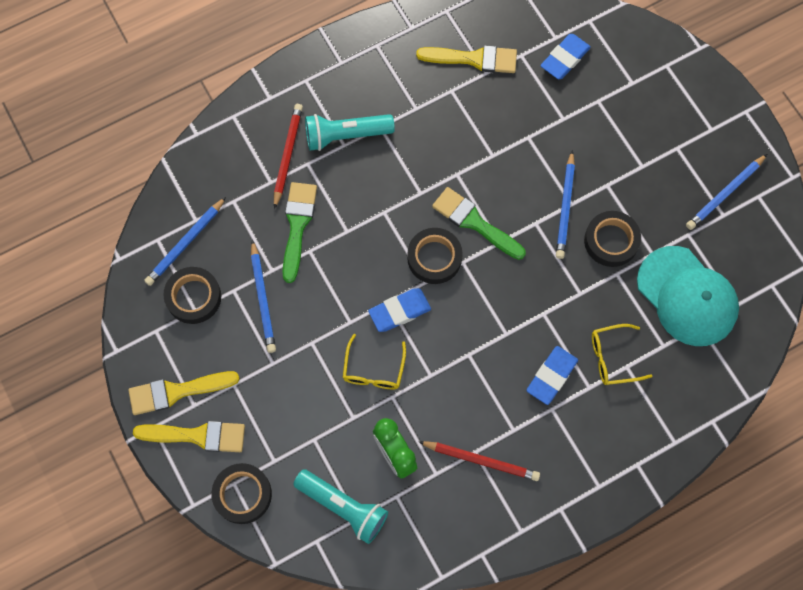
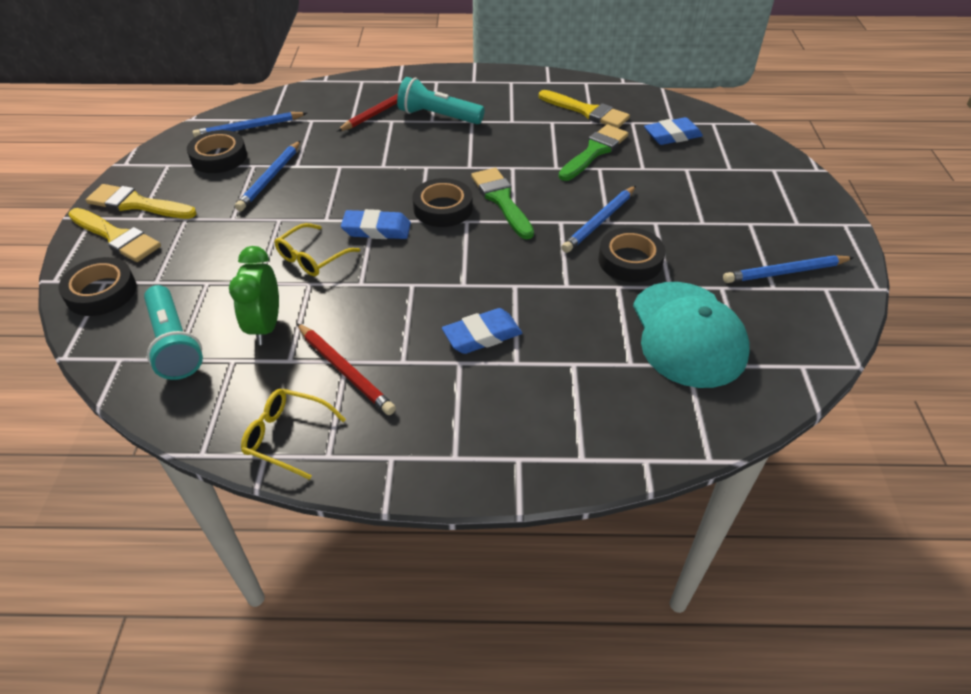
camera: 30 degrees right, 25 degrees down
green brush [282,182,317,283] -> green brush moved to [559,124,629,181]
yellow glasses [592,324,652,385] -> yellow glasses moved to [241,389,346,480]

